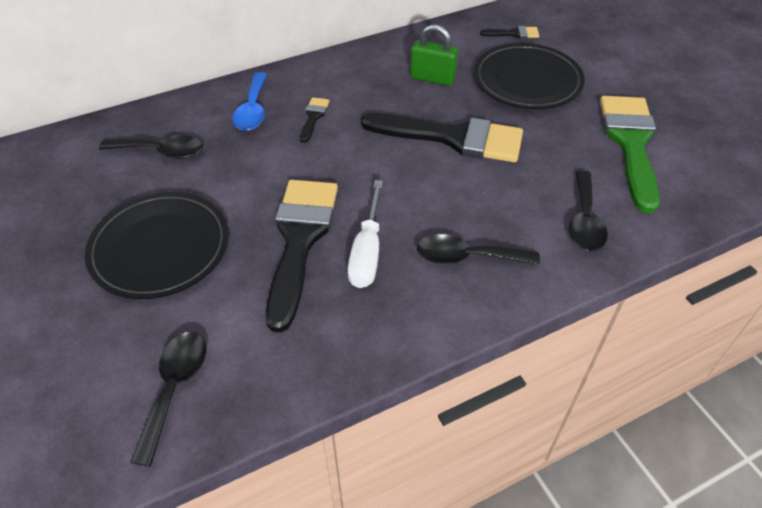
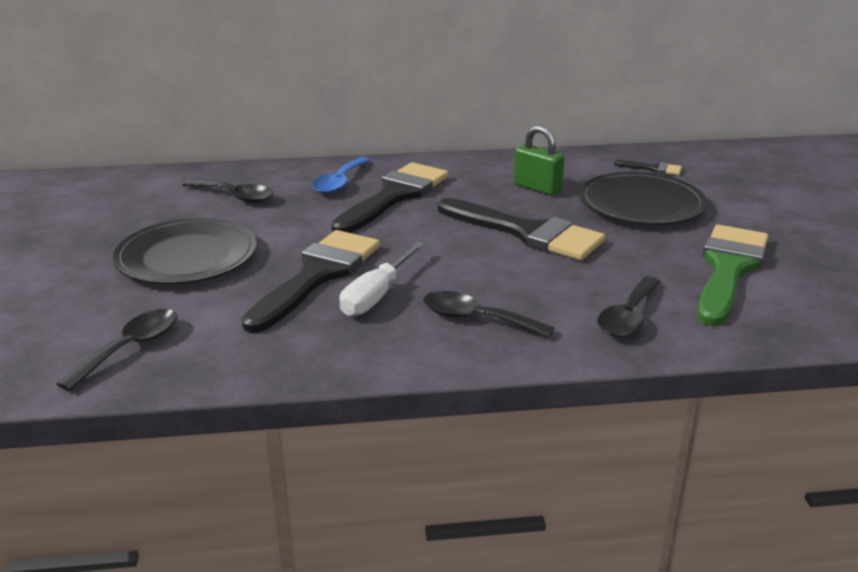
camera: 20 degrees right, 20 degrees down
black brush [300,97,330,143] -> black brush [331,162,448,233], size x2.35

